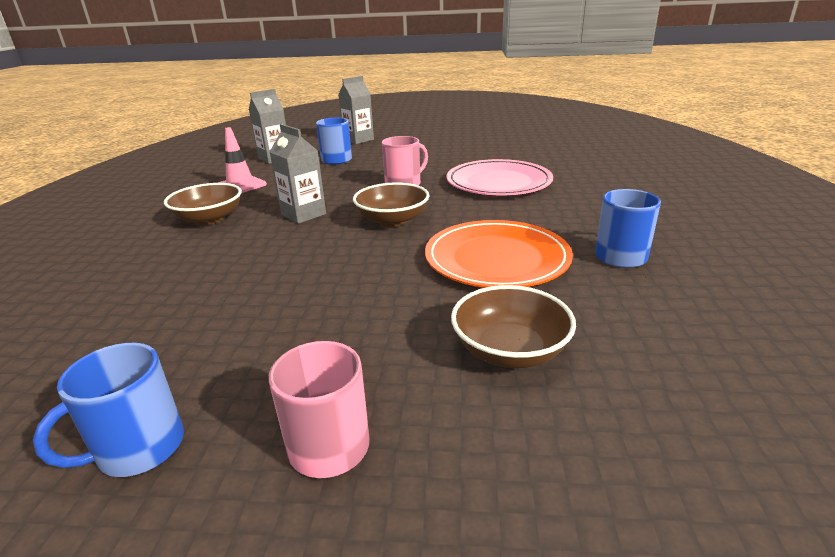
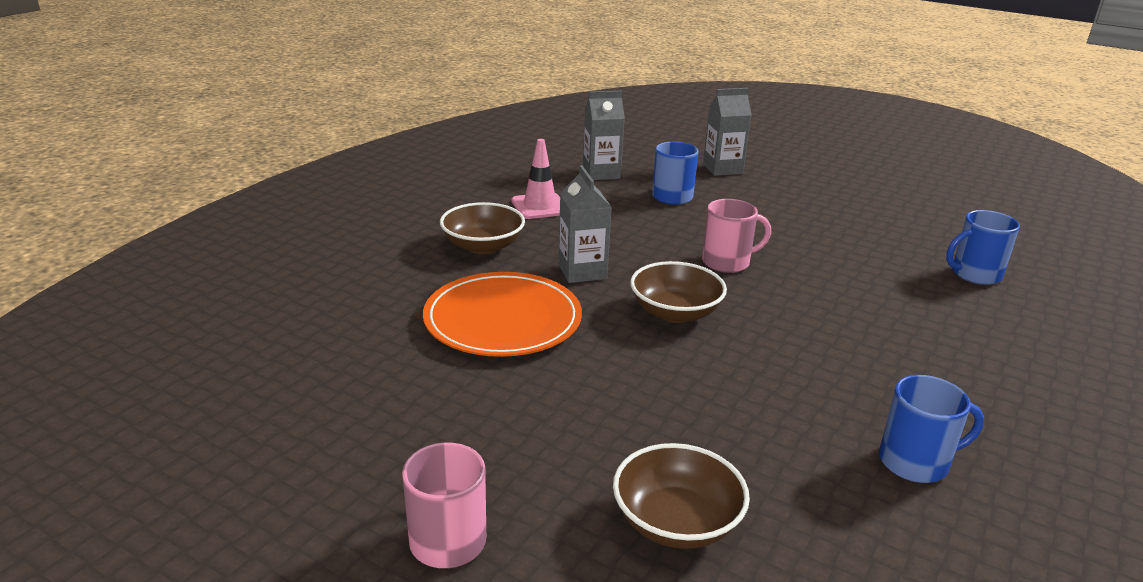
camera: 25 degrees right, 0 degrees up
blue mug [33,343,184,477] -> blue mug moved to [946,210,1020,285]
orange plate [425,220,573,288] -> orange plate moved to [423,272,582,357]
pink plate [446,159,553,195] -> none

